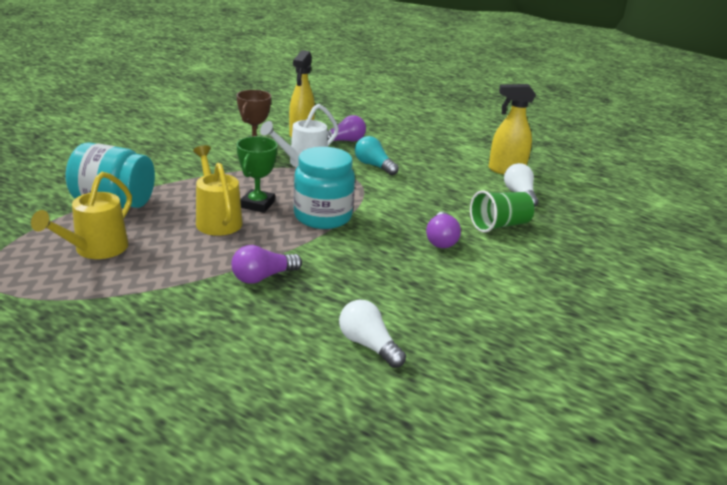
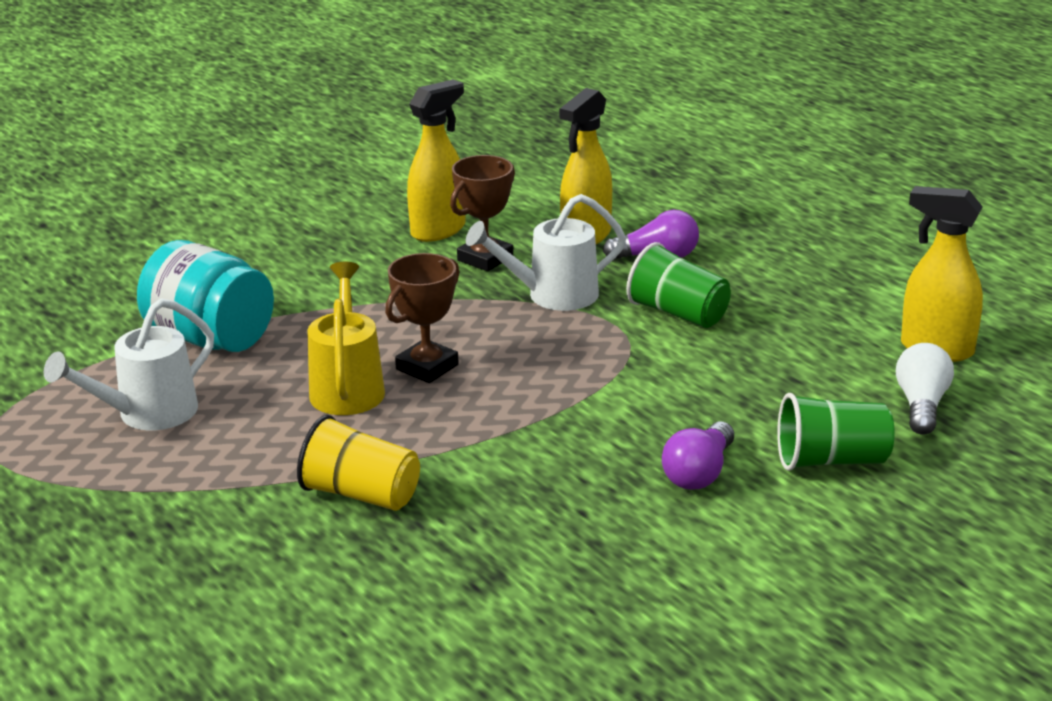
camera: 25 degrees right, 0 degrees up
yellow watering can [31,172,132,259] -> white watering can [44,298,214,430]
purple light bulb [231,245,302,284] -> yellow cup [297,415,420,511]
green trophy [236,136,278,213] -> brown trophy [385,253,460,383]
turquoise jar [293,147,355,229] -> none
white light bulb [339,299,406,368] -> none
turquoise light bulb [355,136,399,175] -> green cup [626,242,731,328]
none -> yellow spray bottle [407,79,465,242]

